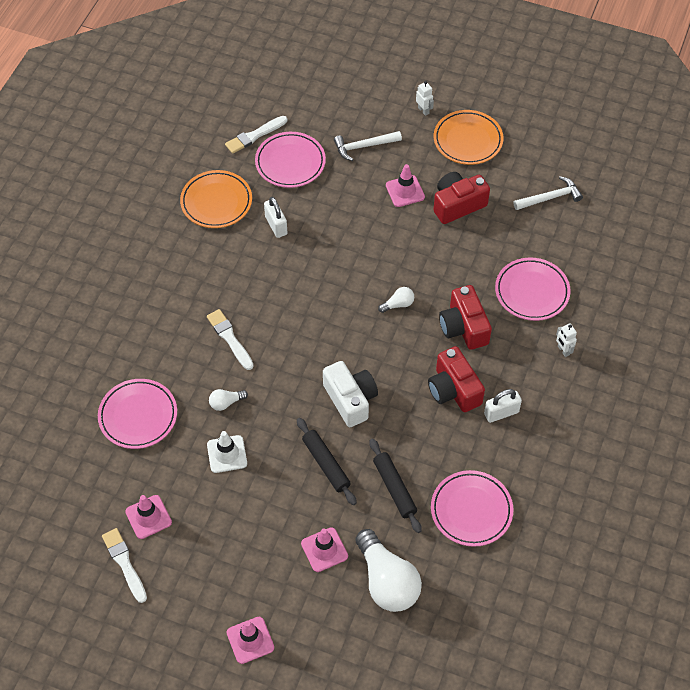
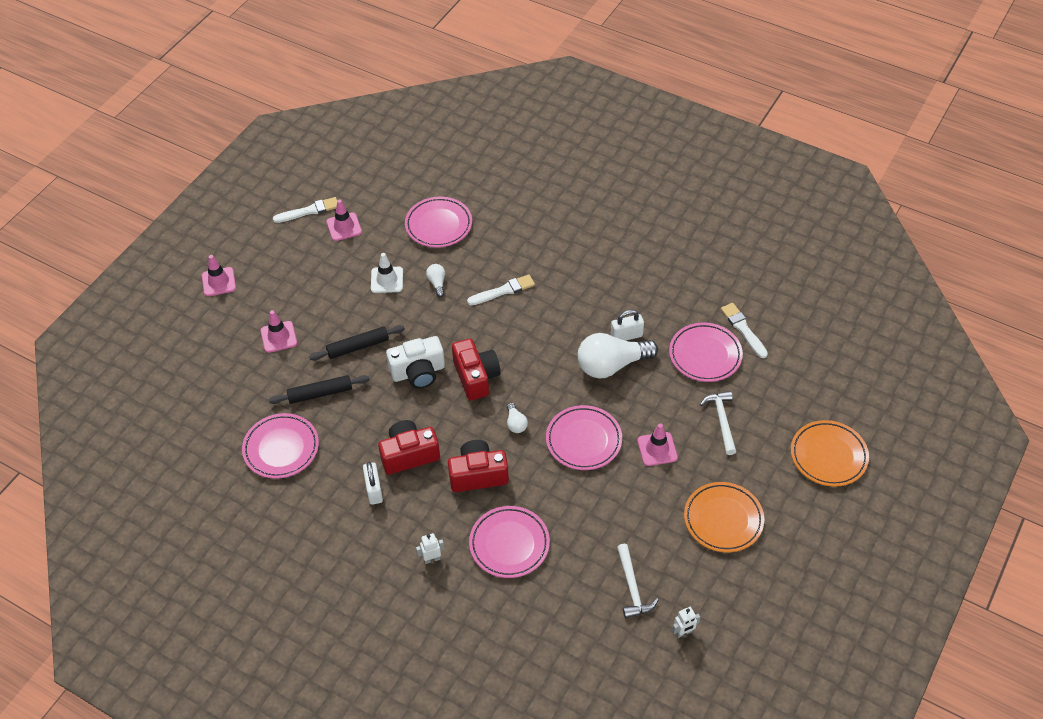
camera: 100 degrees right, 5 degrees down
orange plate [180,170,252,228] -> orange plate moved to [791,420,869,487]
white light bulb [355,529,422,612] -> white light bulb moved to [578,333,658,379]
white robot [416,81,434,116] -> white robot moved to [672,607,700,638]
red camera [433,172,490,224] -> red camera moved to [452,338,501,401]
none -> pink plate [546,405,622,470]

